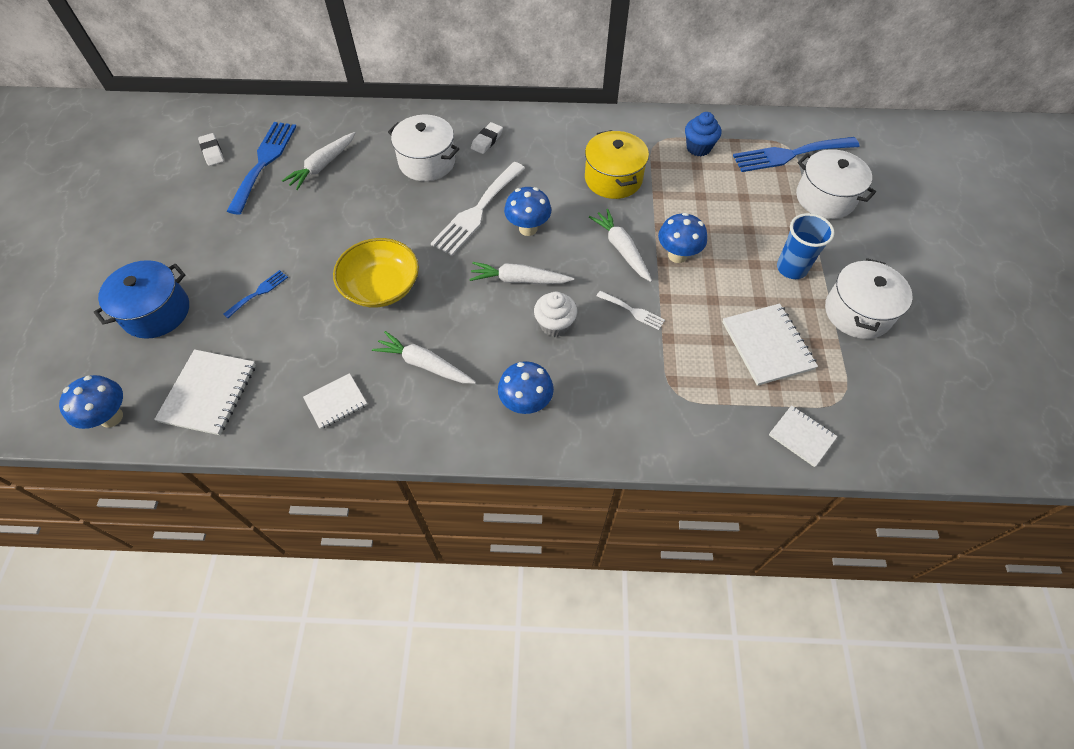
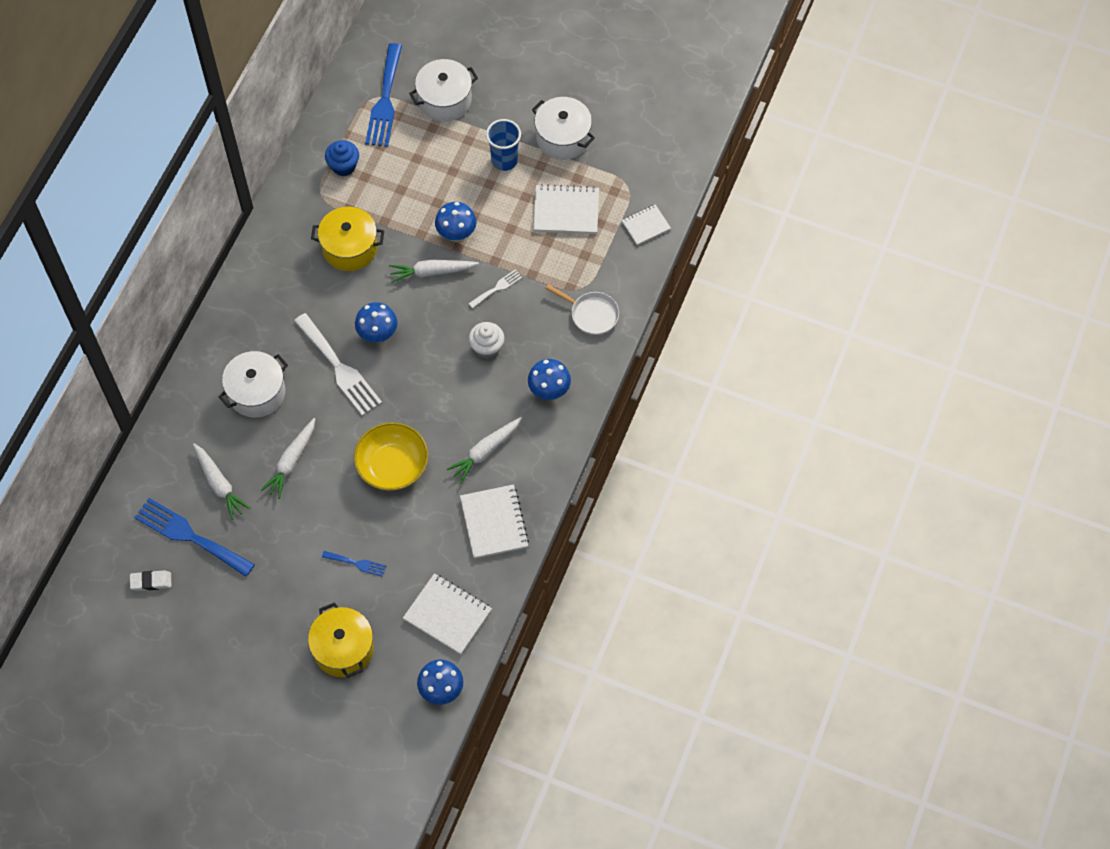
camera: 70 degrees left, 5 degrees up
blue pot [94,260,189,339] -> yellow pot [308,602,374,678]
blue fork [224,270,288,318] -> blue fork turned 135 degrees clockwise [322,551,386,577]
white notebook [303,373,367,429] -> white notebook [460,484,529,559], size x1.63
white carrot [469,262,574,284] -> white carrot moved to [261,418,315,499]
white eraser [471,122,503,154] -> none
none -> white pan [545,284,619,335]

